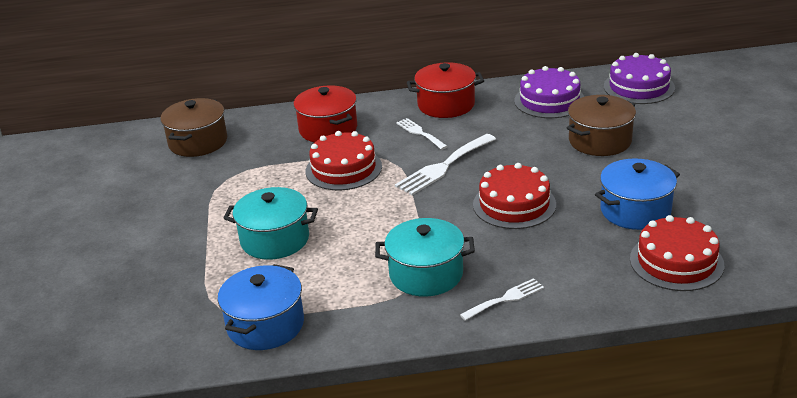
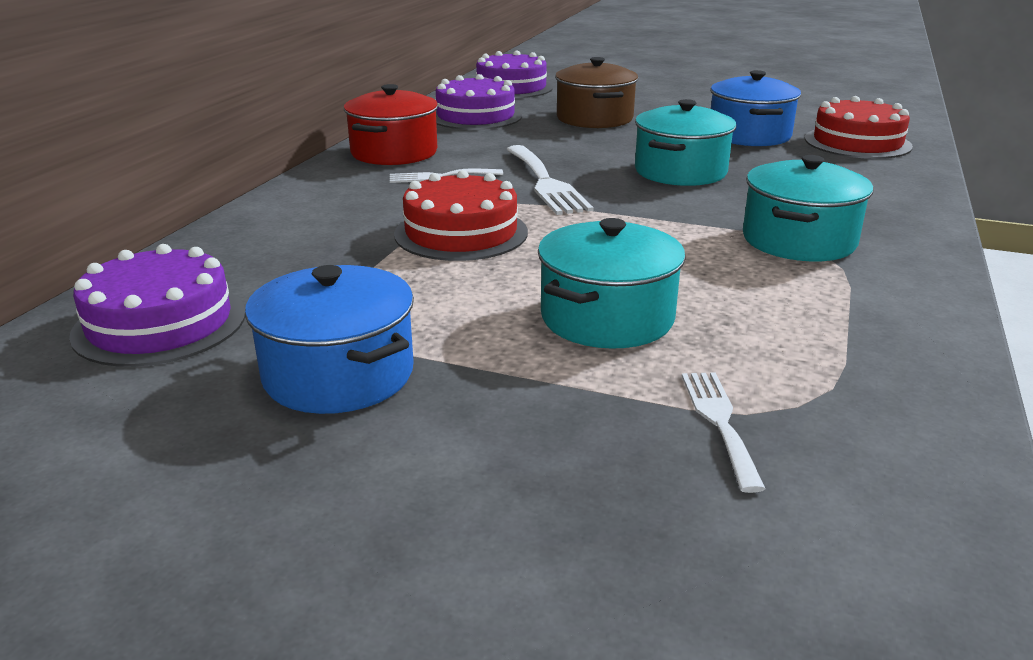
camera: 65 degrees left, 5 degrees down
brown pot [160,98,227,157] -> purple cake [69,244,245,367]
blue pot [218,264,304,350] -> blue pot moved to [245,265,414,414]
red pot [293,86,357,143] -> none
white fork [460,278,544,321] -> white fork moved to [682,372,766,493]
red cake [473,163,556,229] -> turquoise pot [635,99,736,186]

